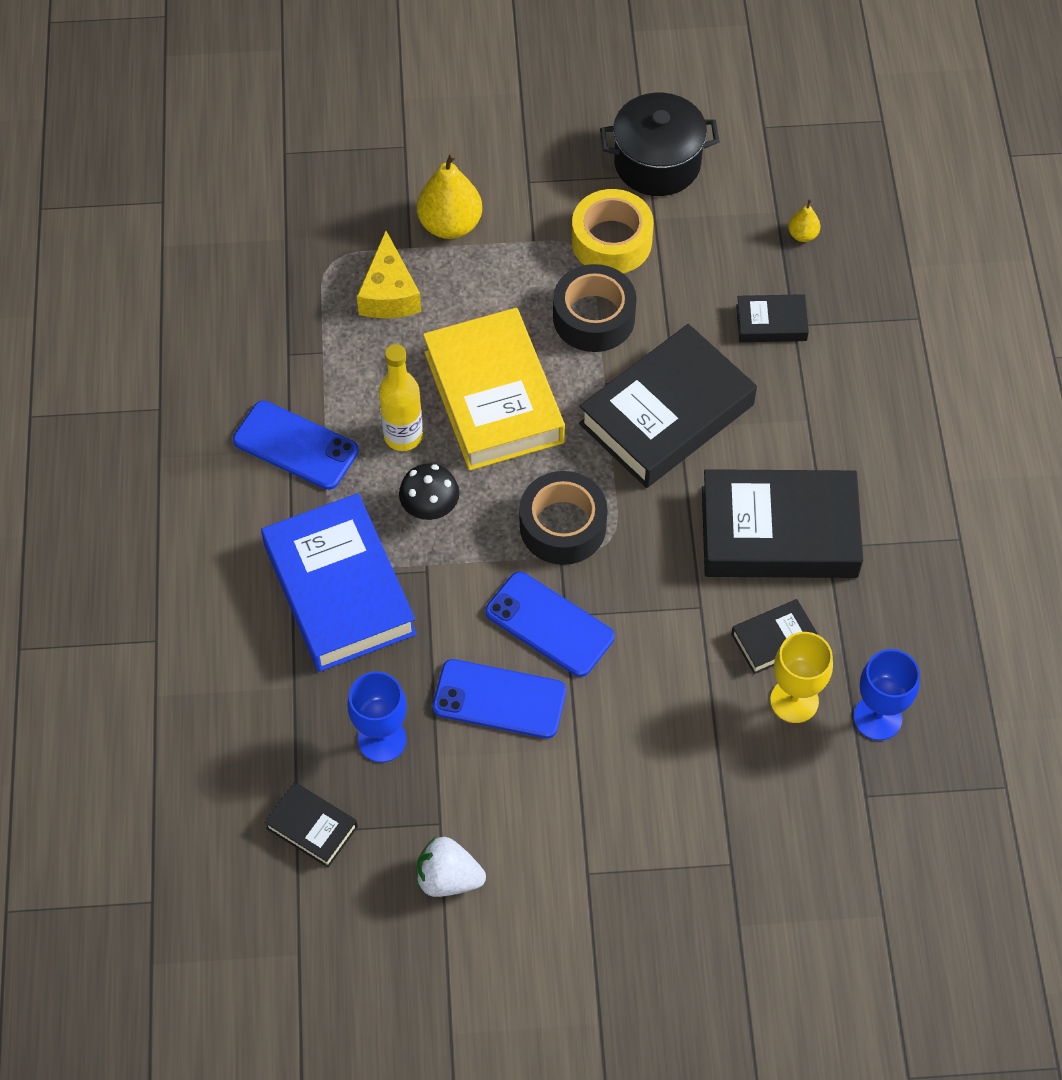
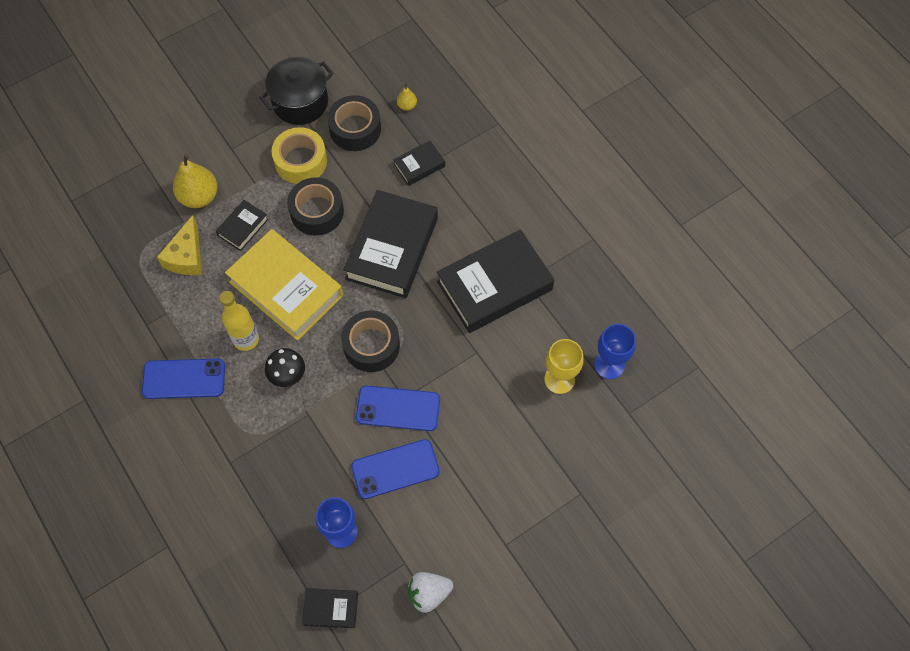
camera: 30 degrees left, 5 degrees up
blue book [261,493,417,672] -> none
yellow cheese [357,231,421,318] -> yellow cheese turned 45 degrees clockwise [157,215,202,275]
black book [731,599,818,674] -> black book moved to [216,200,269,251]
none -> black tape [327,95,381,151]

